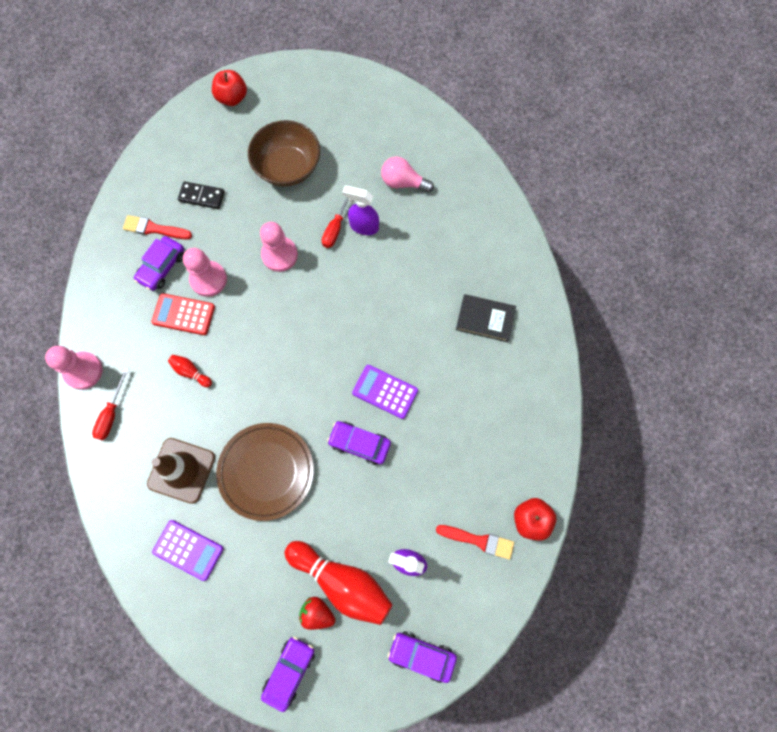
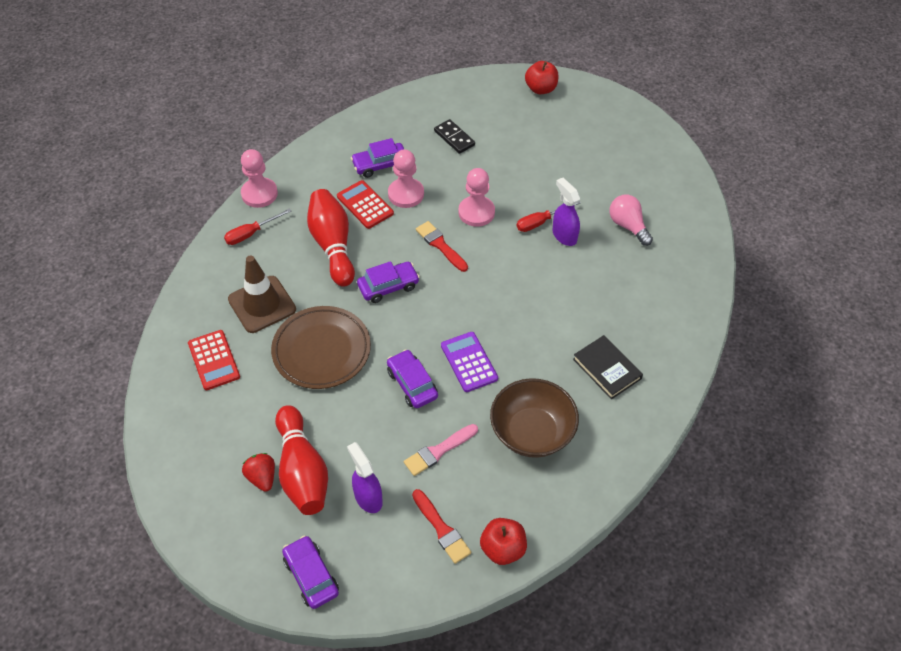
camera: 40 degrees right, 20 degrees down
red brush [123,215,192,239] -> red brush moved to [416,221,468,272]
purple calculator [152,520,224,581] -> red calculator [188,330,240,390]
red bowling pin [168,355,212,387] -> red bowling pin [307,189,355,287], size x2.27
brown bowl [248,120,320,186] -> brown bowl moved to [490,378,579,458]
purple car [261,637,315,712] -> purple car moved to [357,261,420,303]
none -> pink brush [404,424,478,476]

